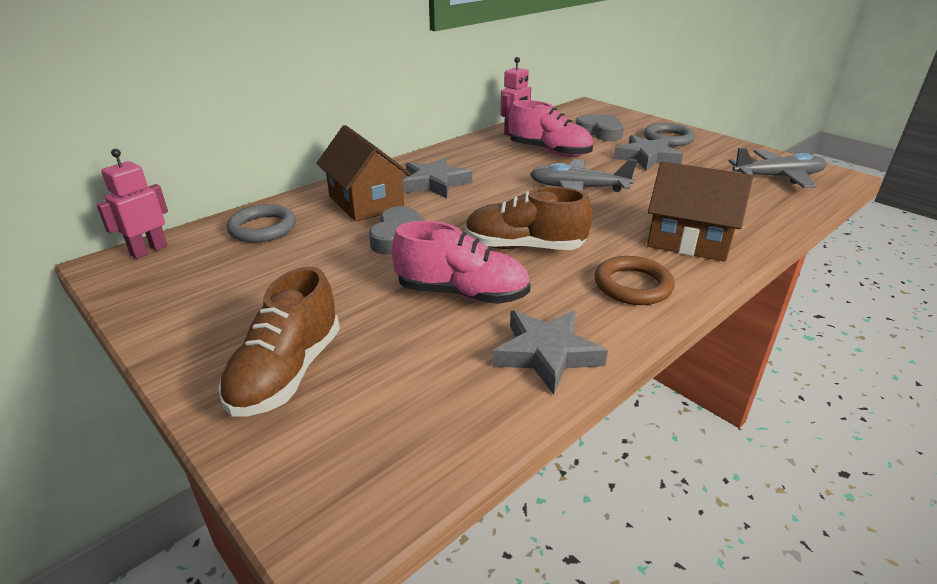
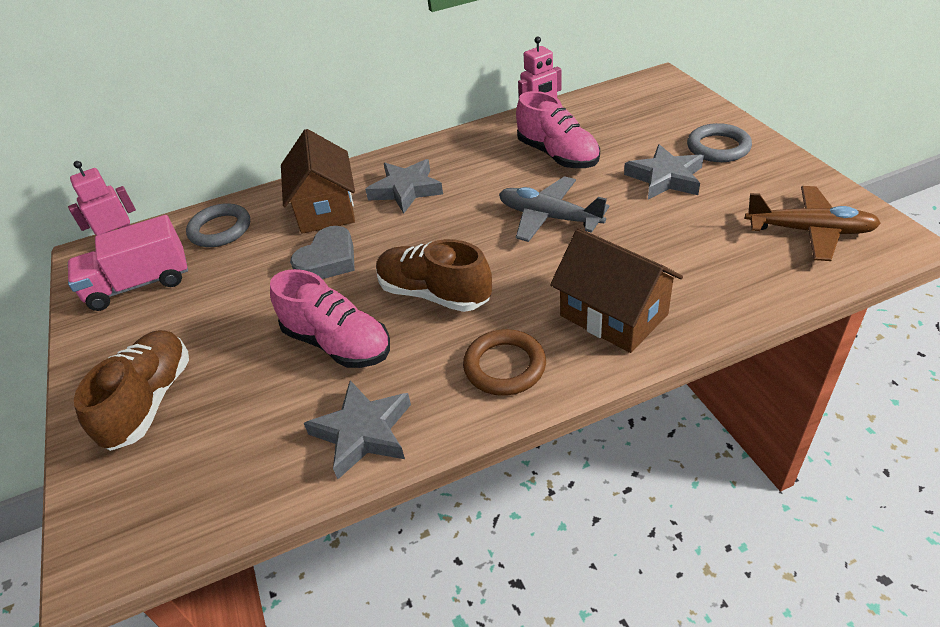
camera: 25 degrees right, 10 degrees up
brown shoe [218,267,340,416] -> brown shoe turned 150 degrees clockwise [74,330,189,451]
grey heart [576,115,624,141] -> none
grey plane [728,148,826,188] -> brown plane [745,186,881,261]
none -> pink truck [68,215,188,311]

